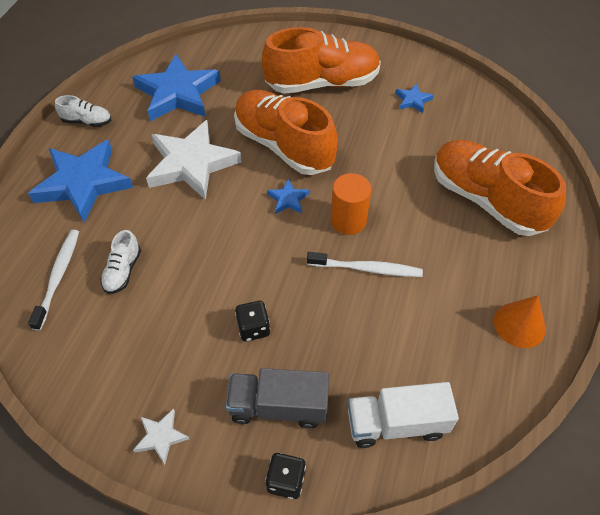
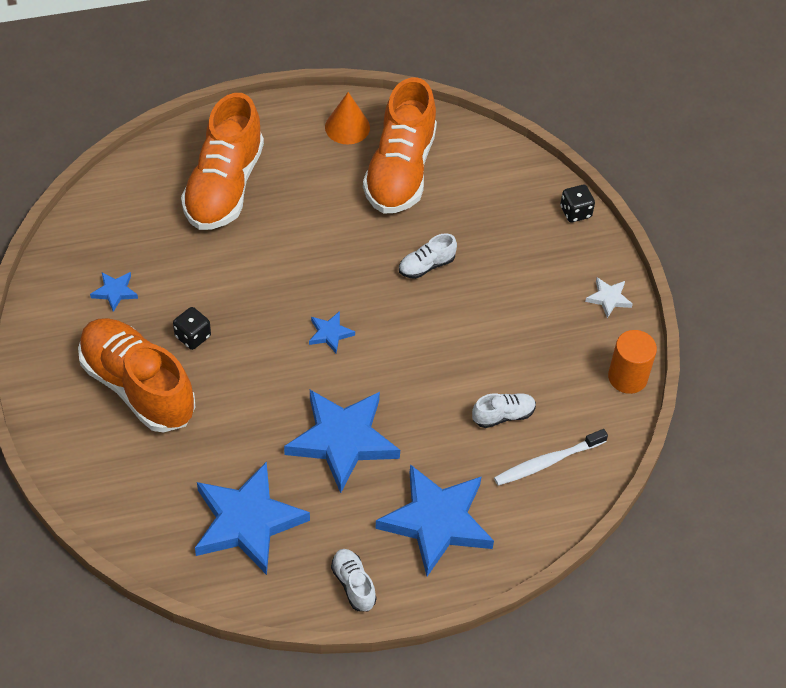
camera: 125 degrees left, 0 degrees up
white star [146,120,242,200] -> blue star [284,390,400,493]
grey truck [226,368,329,429] -> none
orange shoe [234,90,338,175] -> orange shoe moved to [363,78,437,214]
black dice [235,301,270,341] -> black dice moved to [173,307,211,350]
white toothbrush [307,252,423,277] -> none
orange cylinder [330,173,371,235] -> orange cylinder moved to [608,330,657,394]
white truck [348,382,459,448] -> none
none -> white shoe [399,233,457,279]

